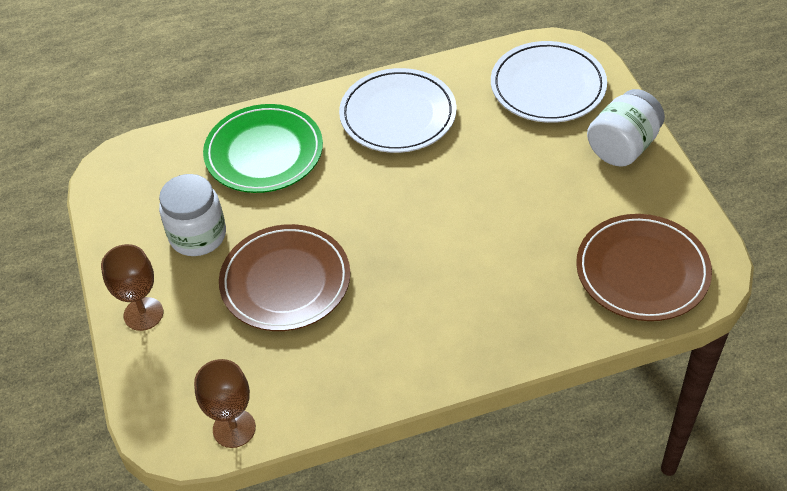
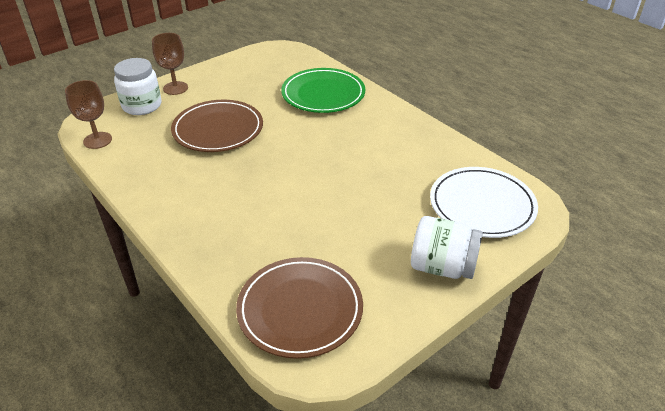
camera: 65 degrees right, 10 degrees down
white jar [159,174,226,256] -> white jar moved to [114,58,162,115]
white plate [339,68,456,153] -> none

